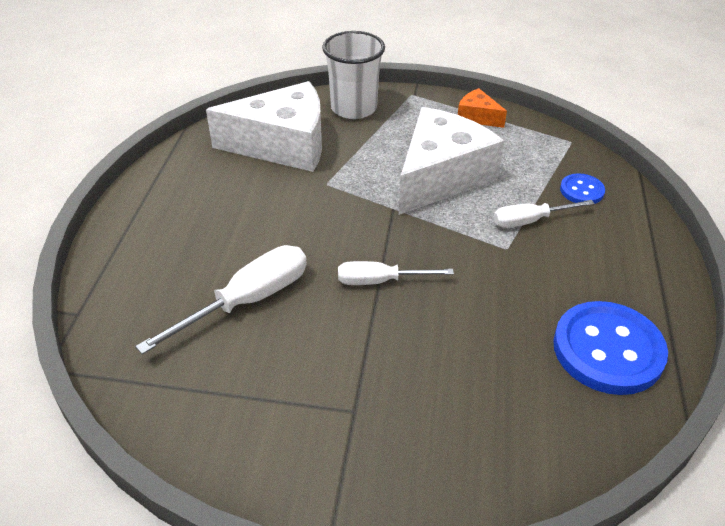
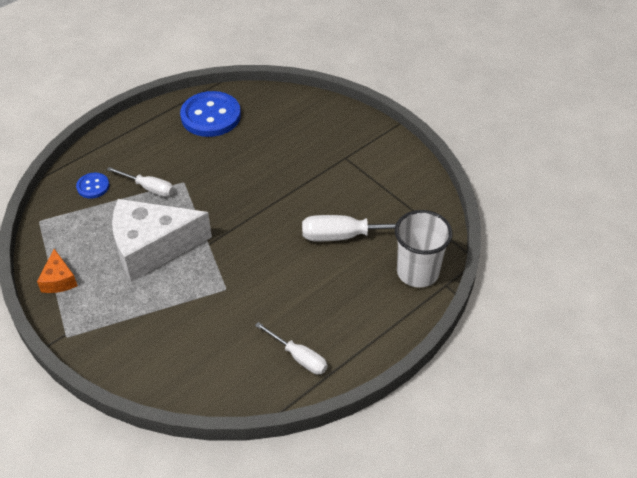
camera: 140 degrees left, 5 degrees up
white cheese [206,81,322,172] -> none
white cup [322,31,385,119] -> white cup moved to [395,210,453,288]
white screwdriver [338,261,454,285] -> white screwdriver moved to [255,322,327,374]

